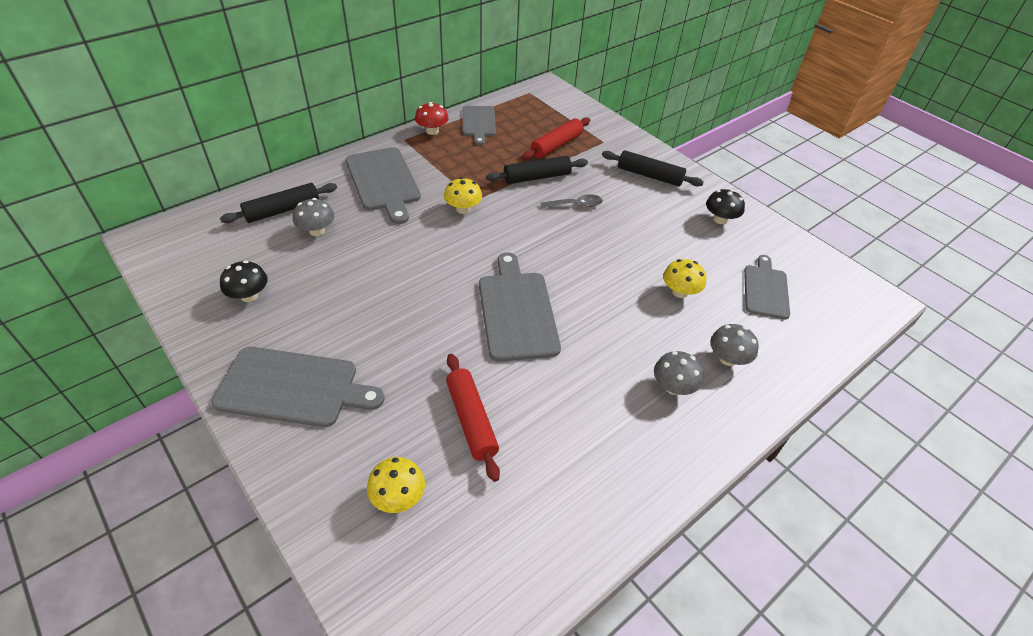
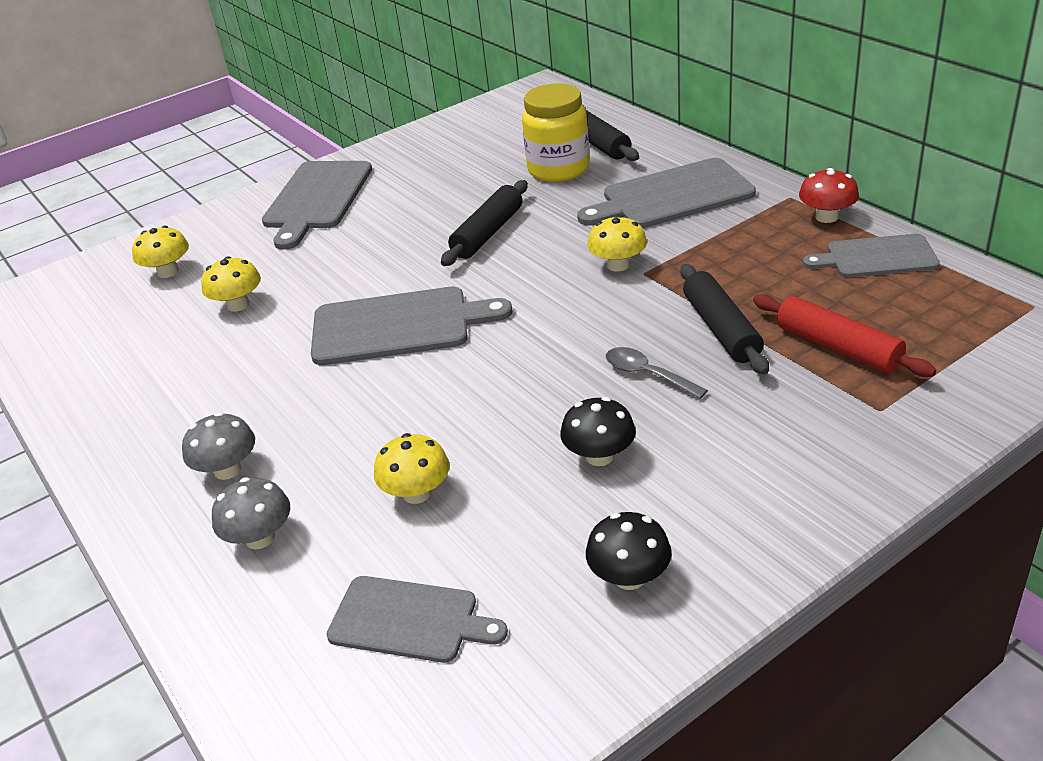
camera: 100 degrees right, 10 degrees down
black mushroom [220,261,268,302] -> black mushroom moved to [561,397,636,466]
grey mushroom [293,198,335,236] -> yellow jar [522,83,590,182]
red rolling pin [446,354,500,482] -> yellow mushroom [201,257,261,312]
grey spoon [541,194,603,208] -> grey spoon turned 135 degrees clockwise [606,347,708,399]
black rolling pin [602,150,704,186] -> black rolling pin moved to [441,180,528,266]

